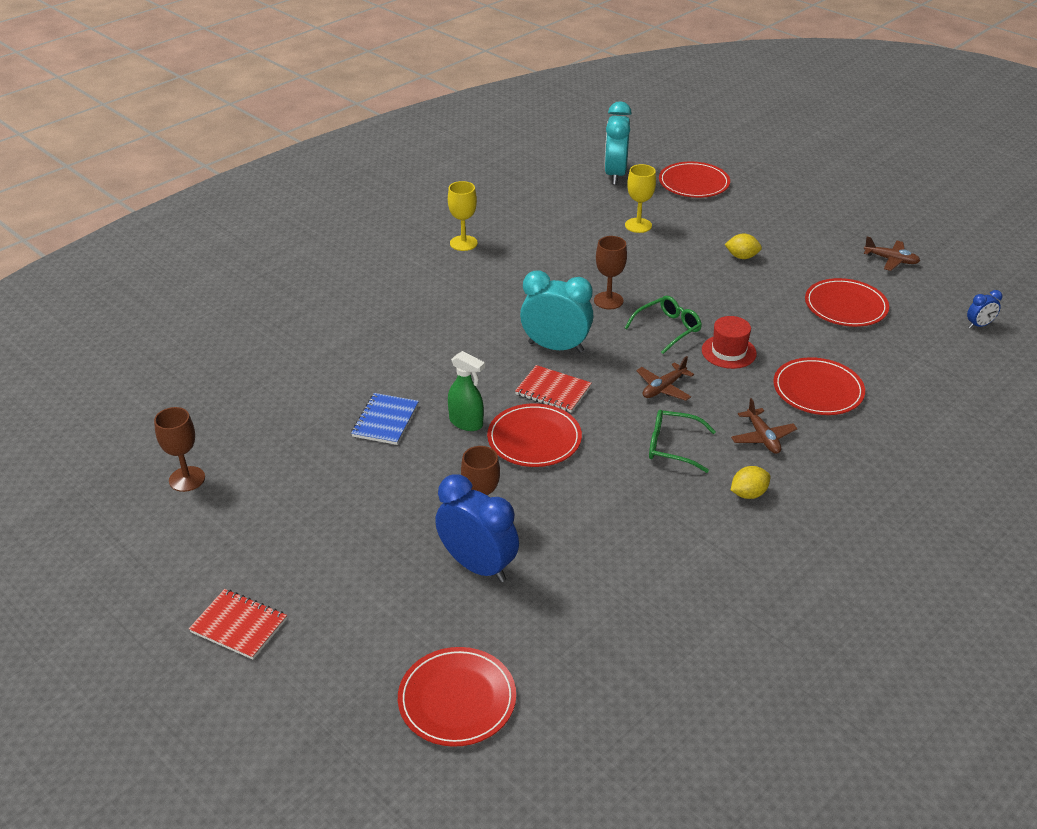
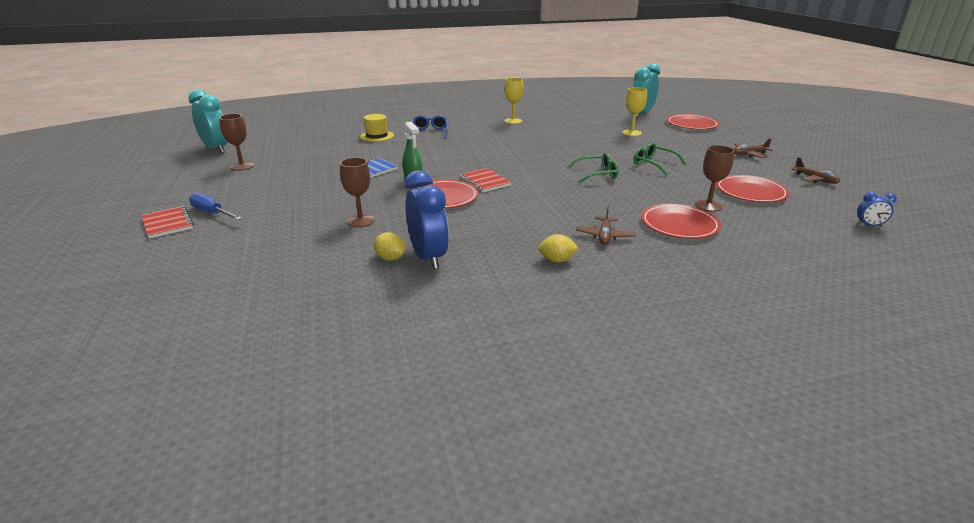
camera: 30 degrees right, 10 degrees down
red plate [398,647,516,747] -> none
blue clock [435,474,519,582] -> blue clock moved to [404,170,449,269]
turquoise clock [520,270,594,353] -> turquoise clock moved to [188,89,228,153]
brown goblet [594,236,627,309] -> brown goblet moved to [695,145,734,212]
brown plane [636,356,694,401] -> brown plane moved to [734,139,773,158]
green glasses [649,410,716,473] -> green glasses moved to [634,142,687,175]
red hat [702,316,757,369] -> none
yellow lemon [725,233,762,259] -> yellow lemon moved to [374,232,405,261]
none -> blue screwdriver [189,192,242,220]
none -> yellow hat [360,114,394,142]
none -> blue glasses [412,115,448,139]

